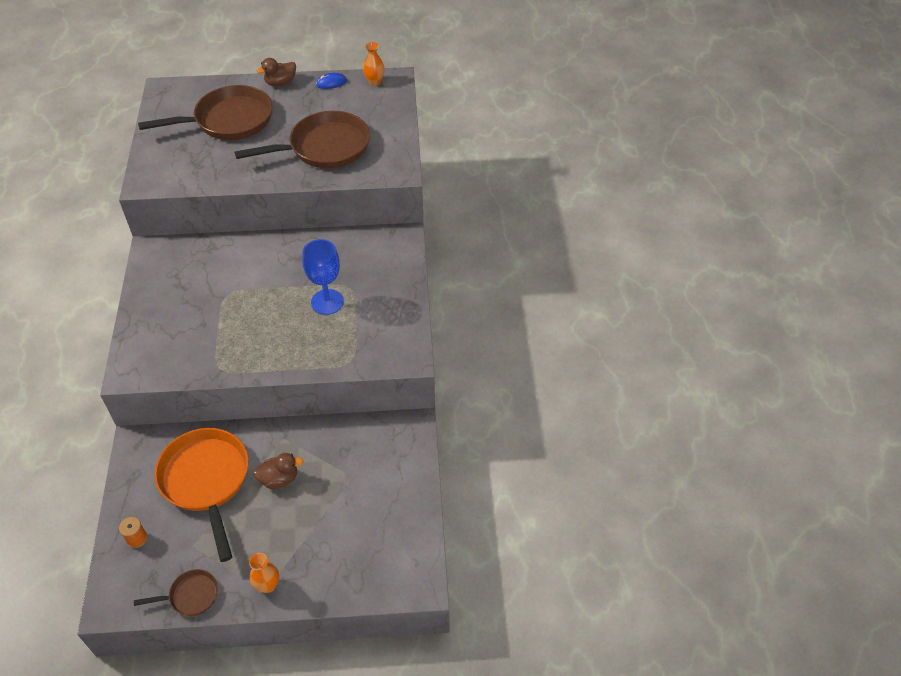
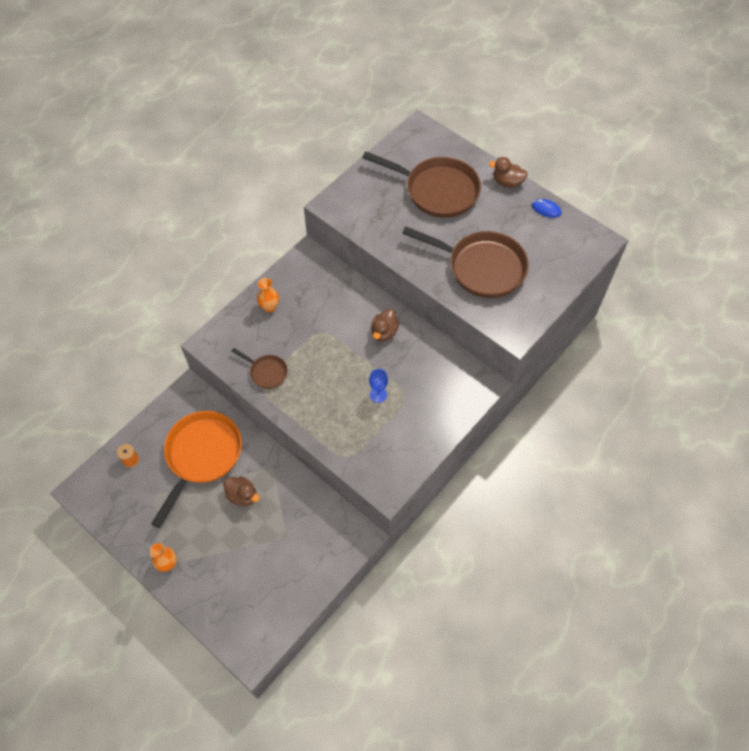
camera: 45 degrees right, 10 degrees up
brown pan [134,569,218,616] -> brown pan moved to [232,348,288,389]
blue goblet [303,239,344,315] -> blue goblet [369,369,388,403], size x0.58
orange vase [363,42,385,86] -> orange vase moved to [257,278,279,313]
none -> brown duck [371,309,399,342]

